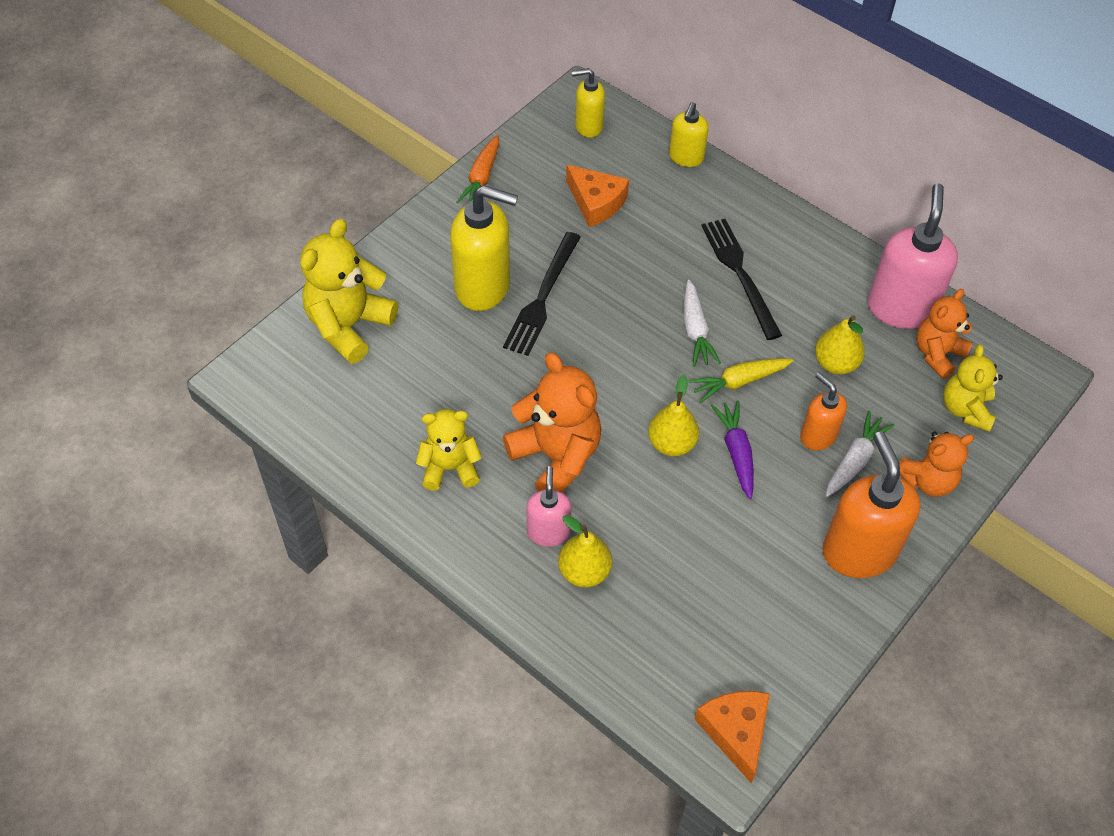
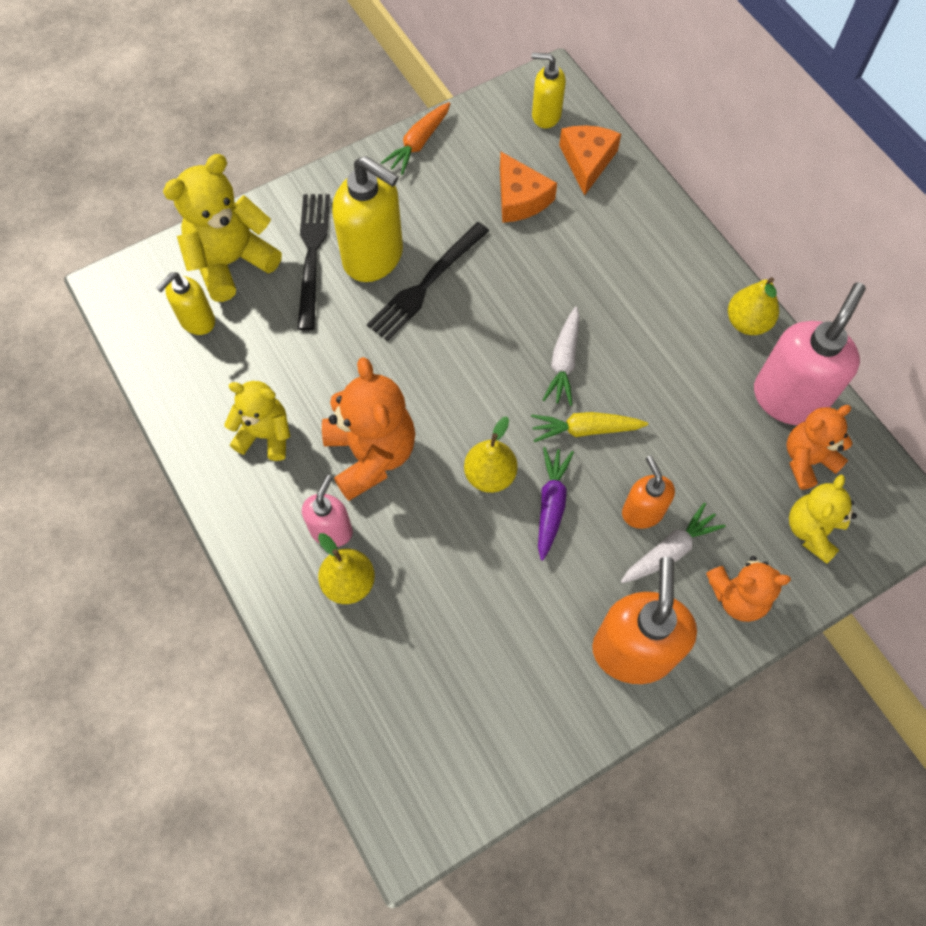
camera: 20 degrees right, 10 degrees up
yellow soap dispenser [669,102,709,167] -> yellow soap dispenser moved to [156,272,215,335]
orange cheese [694,691,770,783] -> orange cheese moved to [559,125,621,196]
black fork [701,219,782,340] -> black fork moved to [297,194,330,331]
yellow pear [815,315,865,374] -> yellow pear moved to [728,277,779,335]

